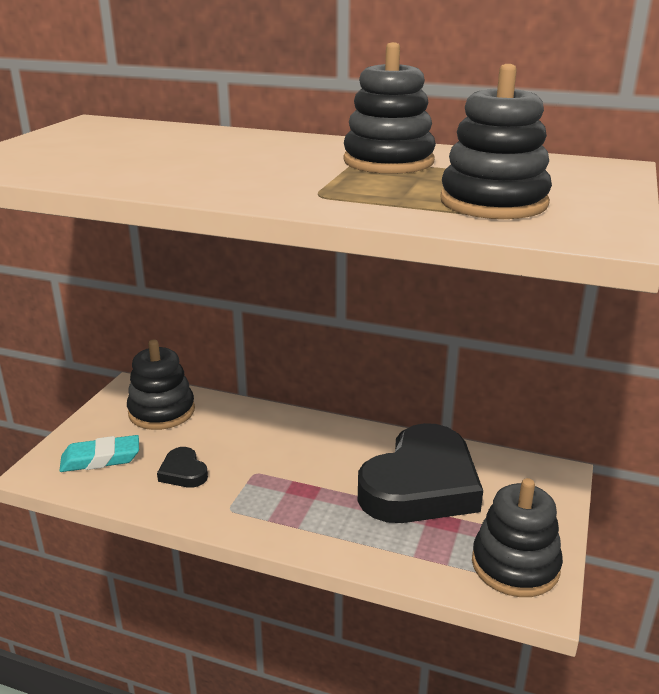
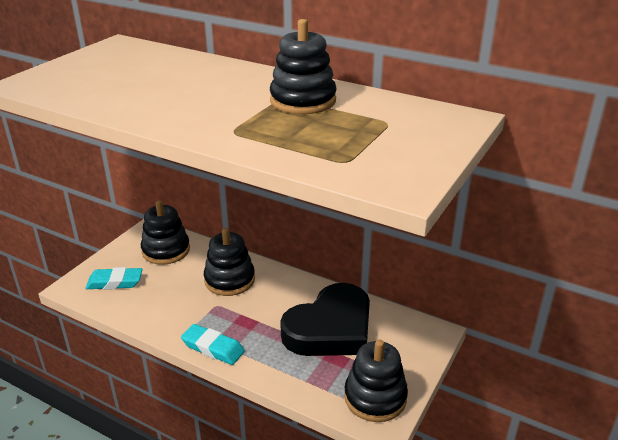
camera: 10 degrees right, 5 degrees up
black heart [157,447,208,488] -> none
black stacking toy [441,64,552,219] -> black stacking toy moved to [204,228,255,296]
none -> turquoise eraser [181,324,245,365]

